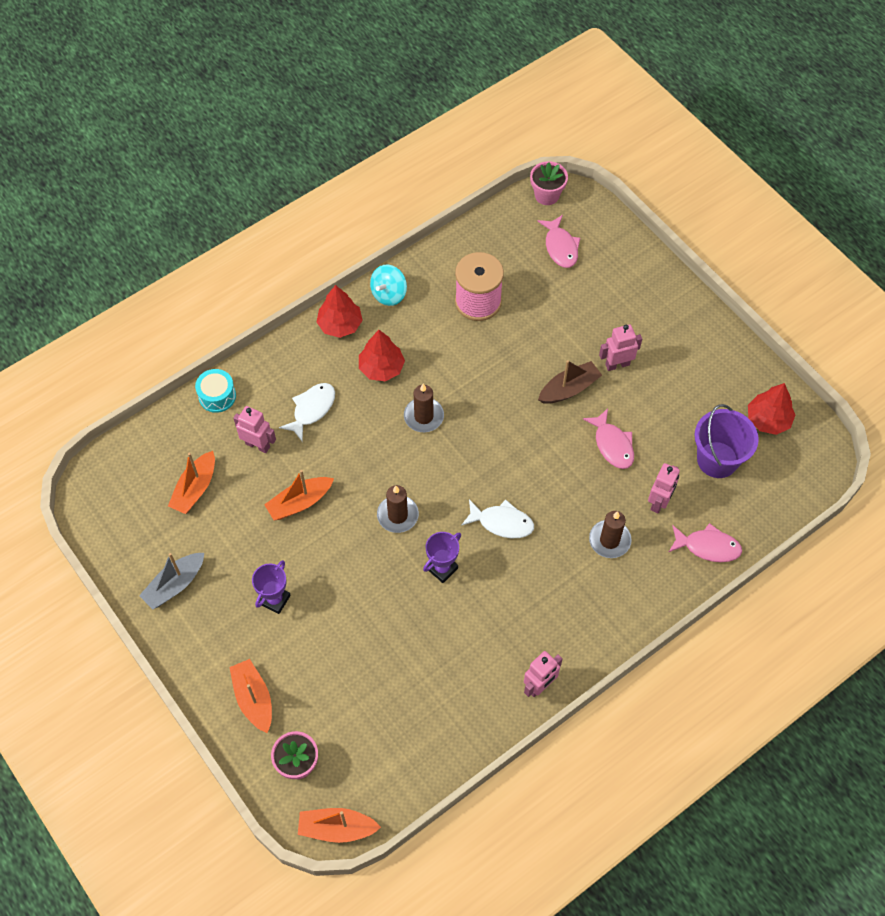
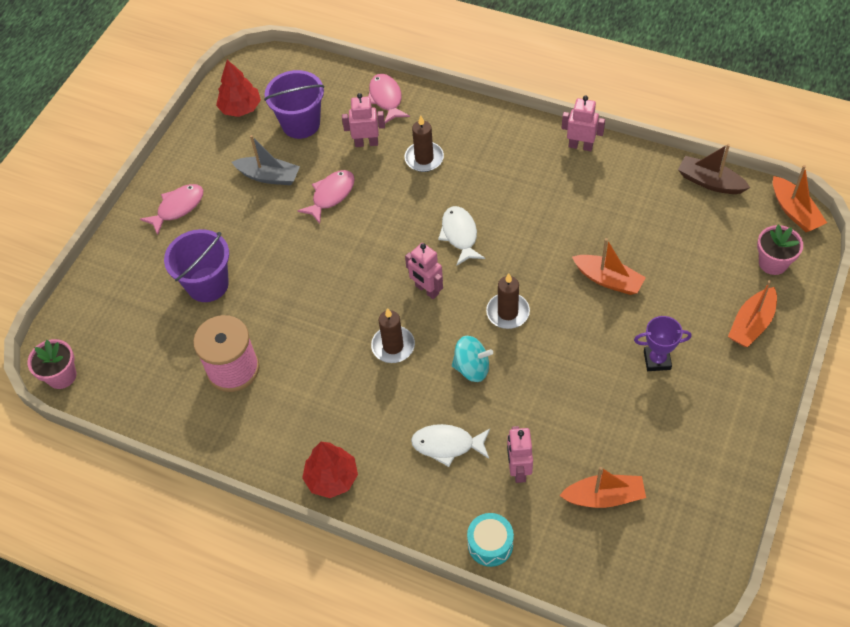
camera: 115 degrees left, 5 degrees down
grey boat [139,553,204,610] -> grey boat moved to [232,135,300,185]
orange boat [264,470,334,520] -> orange boat moved to [572,238,646,295]
red tree [359,330,405,382] -> none
turquoise spinning top [370,265,407,306] -> turquoise spinning top moved to [452,336,493,382]
purple trophy [423,532,461,583] -> none
pink fish [537,215,580,268] -> pink fish moved to [140,184,203,235]
brown boat [538,360,602,404] -> brown boat moved to [678,144,750,194]
pink robot [599,324,642,371] -> pink robot moved to [405,243,443,299]
none -> purple bucket [164,229,229,302]

